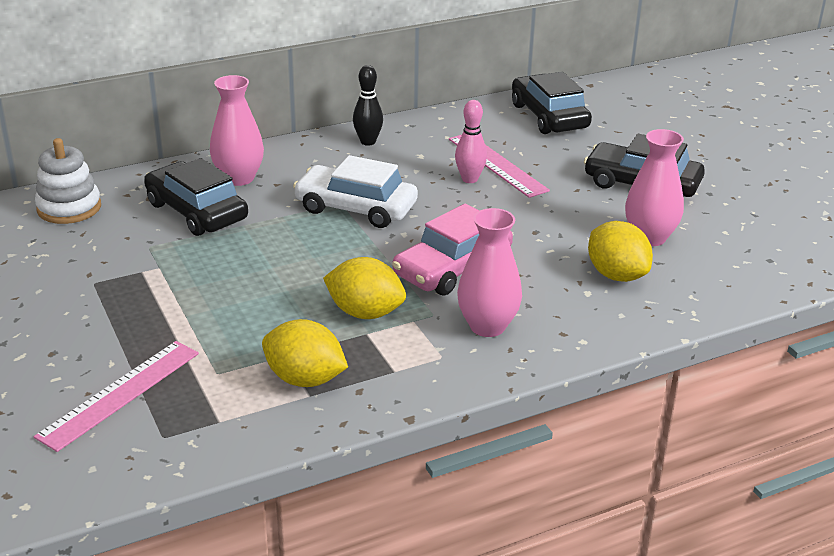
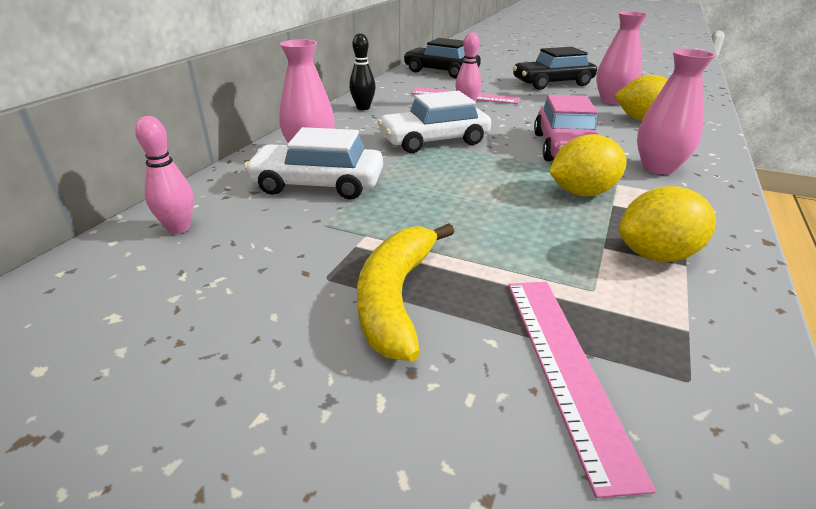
camera: 40 degrees left, 0 degrees up
white stacking toy [35,138,101,224] -> pink bowling pin [135,116,194,234]
black car [144,158,248,236] -> white car [244,127,383,199]
none -> yellow banana [357,224,454,361]

